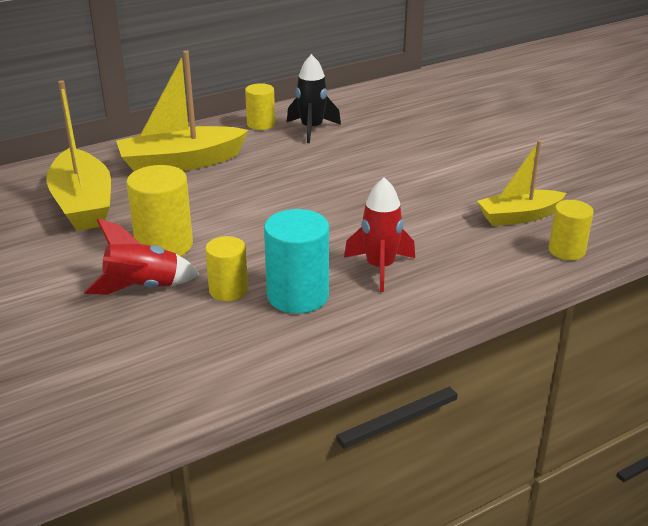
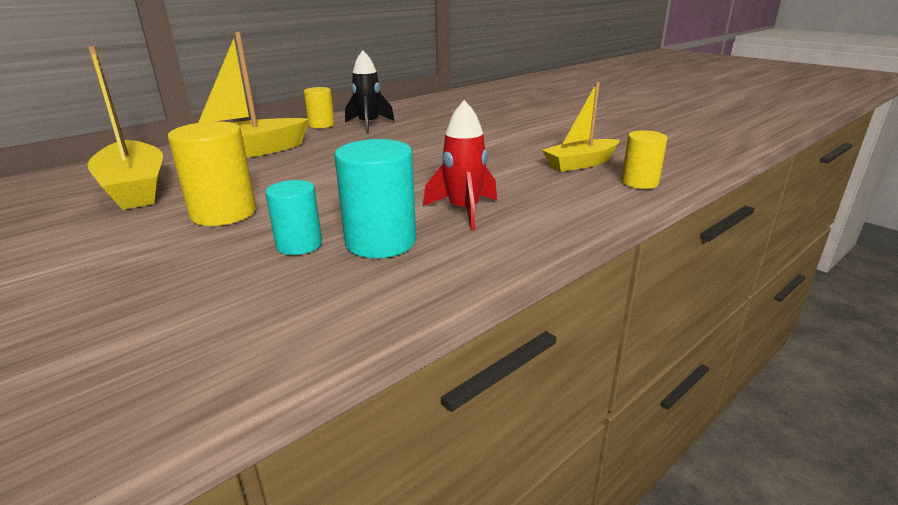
camera: 10 degrees left, 5 degrees down
red rocket [84,219,199,295] -> none
yellow cylinder [205,236,248,301] -> turquoise cylinder [265,180,322,255]

